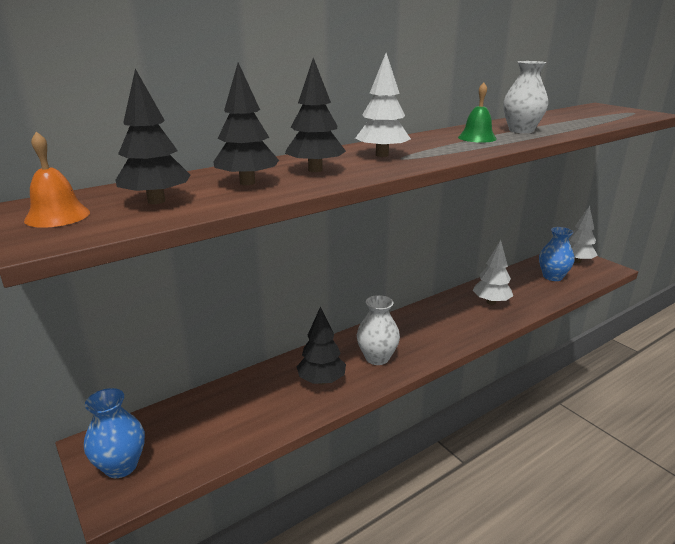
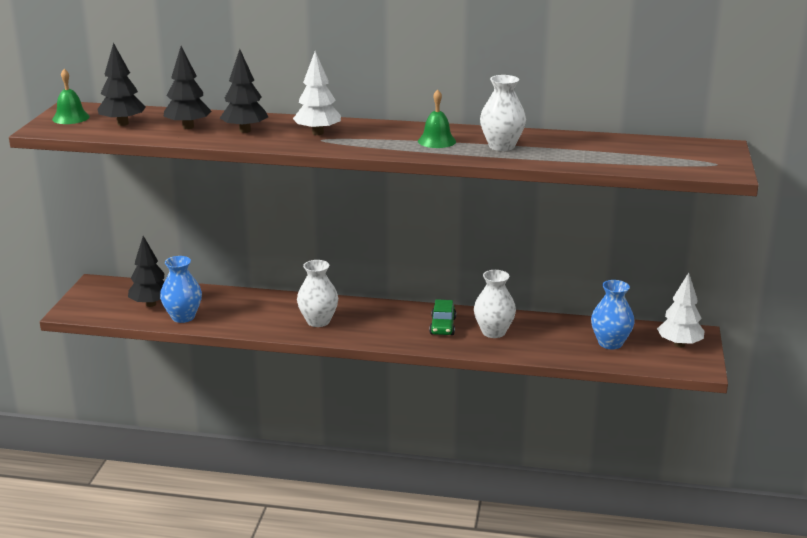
camera: 45 degrees right, 0 degrees up
orange bell [24,131,90,228] -> green bell [52,69,90,124]
blue vase [84,388,145,478] -> blue vase moved to [160,256,202,323]
black tree [296,306,346,385] -> black tree moved to [128,236,164,307]
white tree [473,240,513,305] -> white vase [474,270,516,338]
none -> green car [429,299,456,335]

